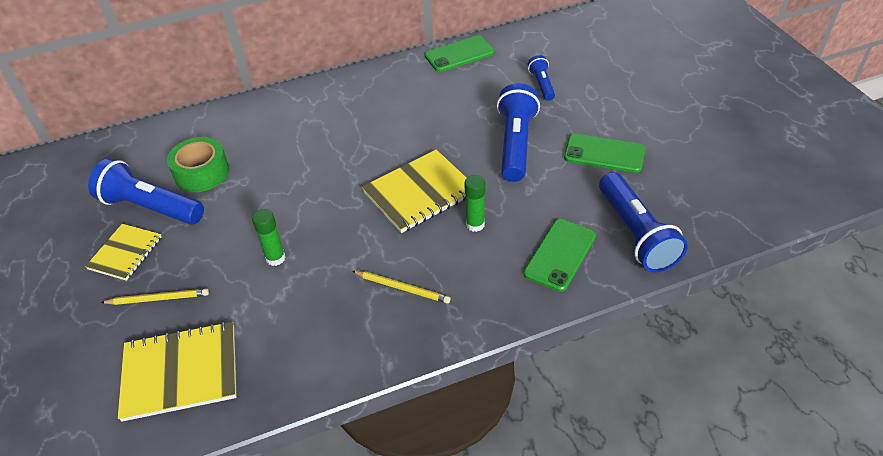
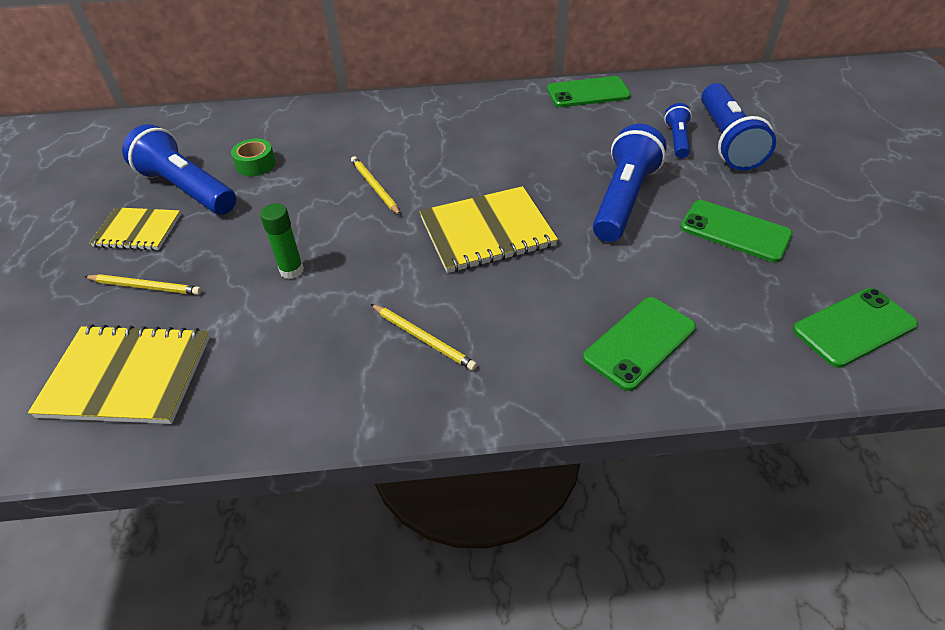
camera: 15 degrees right, 0 degrees up
yellow notebook [85,224,162,281] -> yellow notebook turned 60 degrees clockwise [89,207,181,250]
green tape [167,137,229,192] -> green tape [231,138,276,176], size x0.63
green glue stick [465,175,486,232] -> none
blue flashlight [599,172,688,272] -> blue flashlight moved to [701,83,776,171]
none -> yellow pencil [351,156,401,216]
none -> green phone [793,288,918,368]

